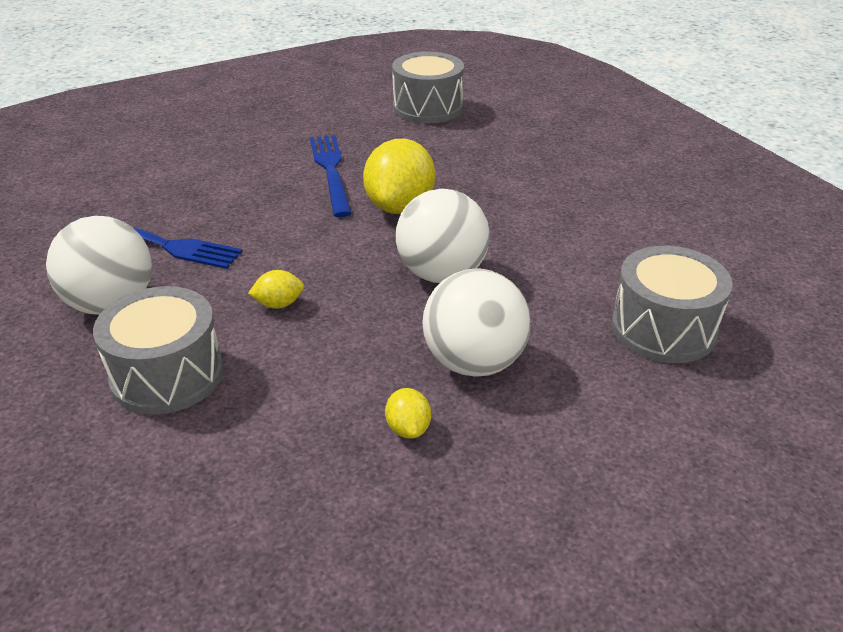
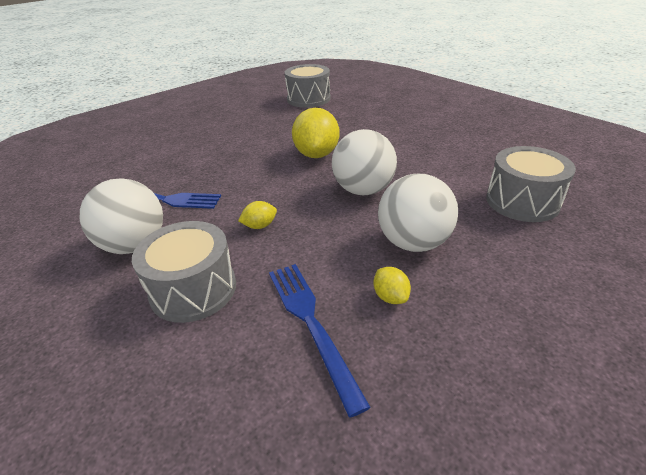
camera: 10 degrees left, 0 degrees up
blue fork [310,135,352,217] -> blue fork moved to [269,264,371,417]

